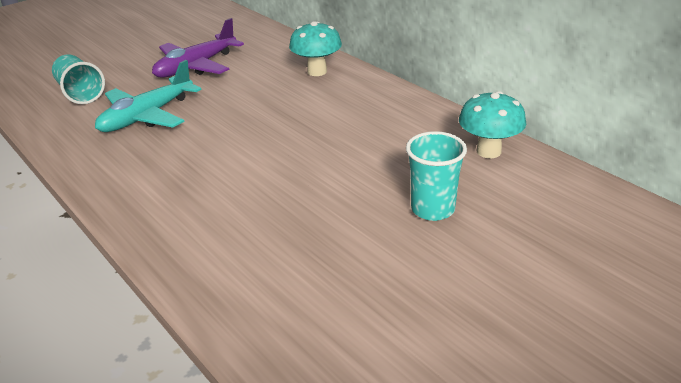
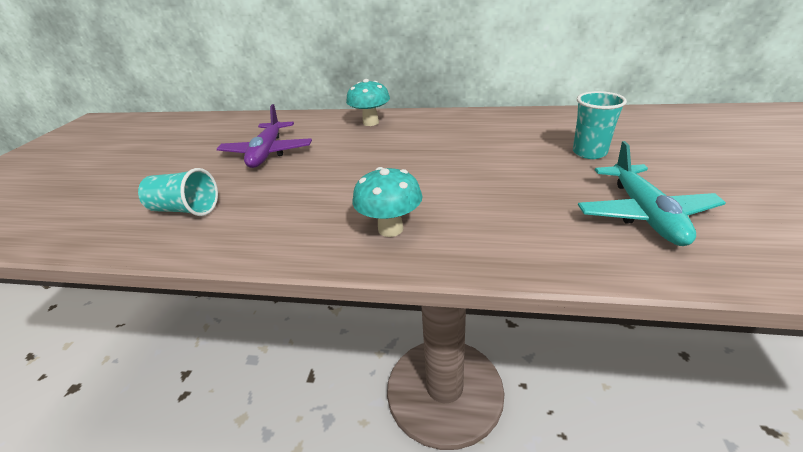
camera: 40 degrees left, 0 degrees up
turquoise plane [95,60,202,132] -> turquoise plane moved to [578,141,726,246]
turquoise mushroom [459,91,526,158] -> turquoise mushroom moved to [353,167,423,237]

